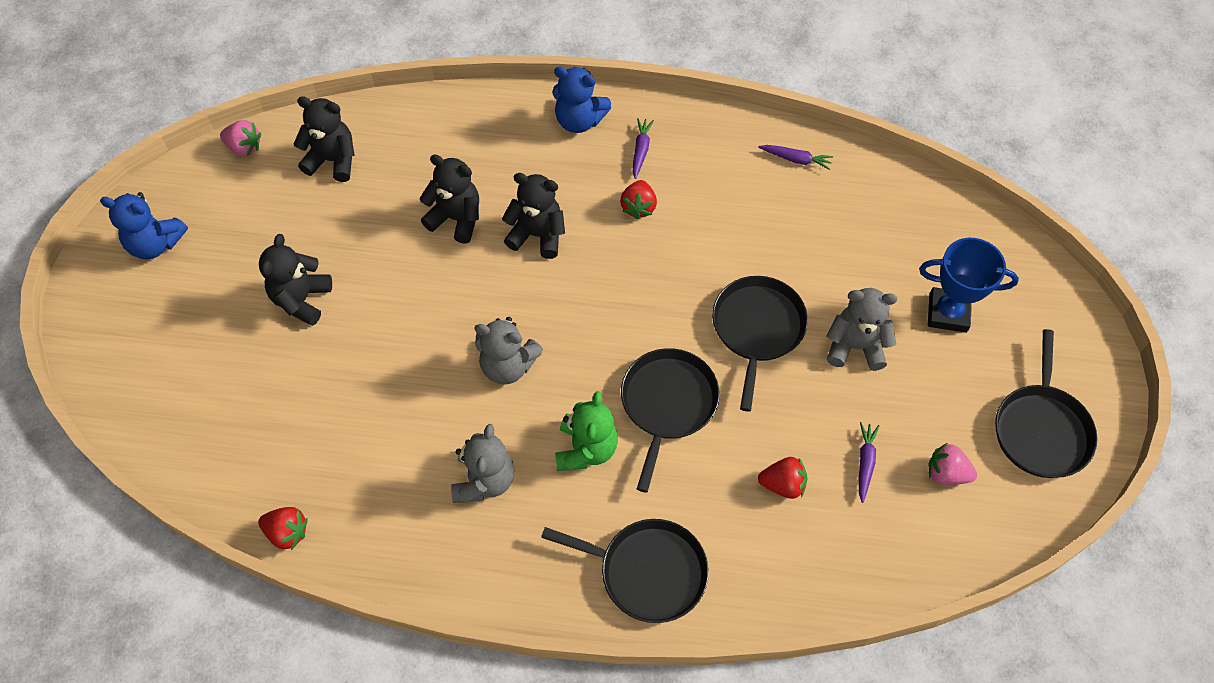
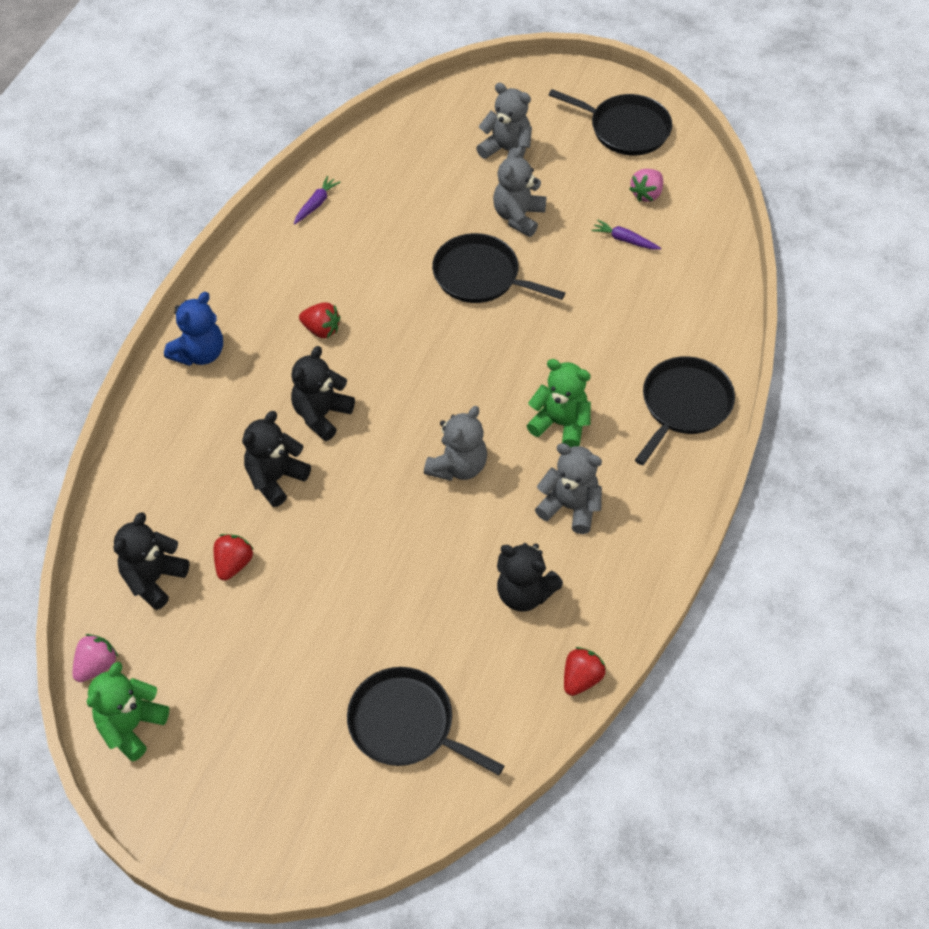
camera: 75 degrees left, 5 degrees down
blue teddy bear [100,192,188,260] -> none
black teddy bear [259,234,332,326] -> black teddy bear moved to [497,543,563,612]
black pan [621,348,720,493] -> black pan moved to [347,667,505,775]
purple carrot [633,118,654,179] -> none
red strawberry [758,457,807,499] -> red strawberry moved to [214,534,254,581]
blue trophy [919,238,1019,333] -> grey teddy bear [476,83,532,159]
none -> green teddy bear [87,662,169,761]

